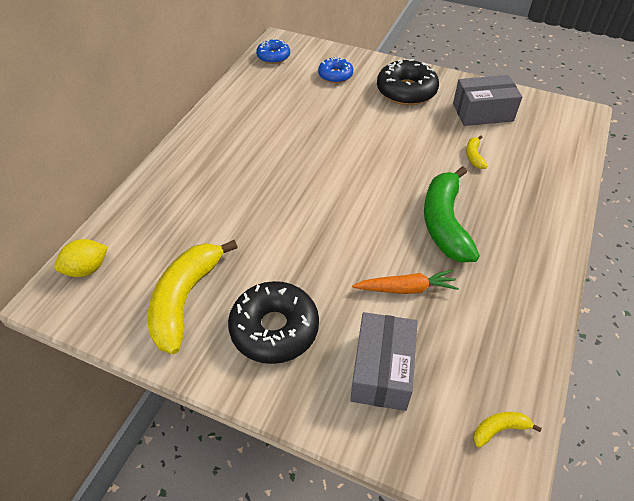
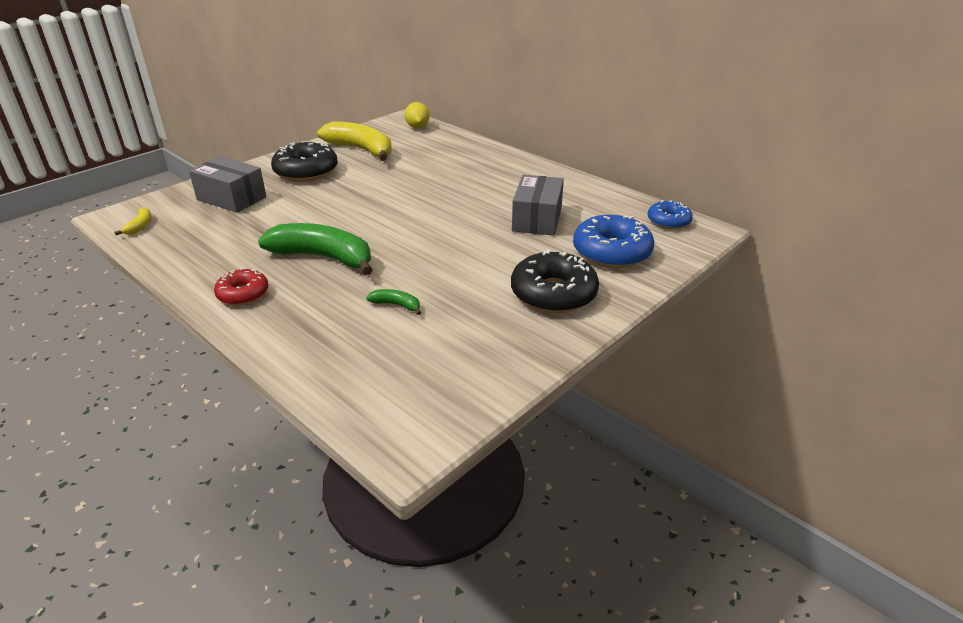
camera: 110 degrees right, 15 degrees down
blue donut [318,57,353,83] -> blue donut [573,215,654,268], size x1.69
orange carrot [352,270,459,294] -> none
grey box [453,75,522,126] -> grey box moved to [512,175,564,236]
yellow banana [466,135,488,169] -> green banana [366,289,421,315]
none -> red donut [214,268,268,305]

